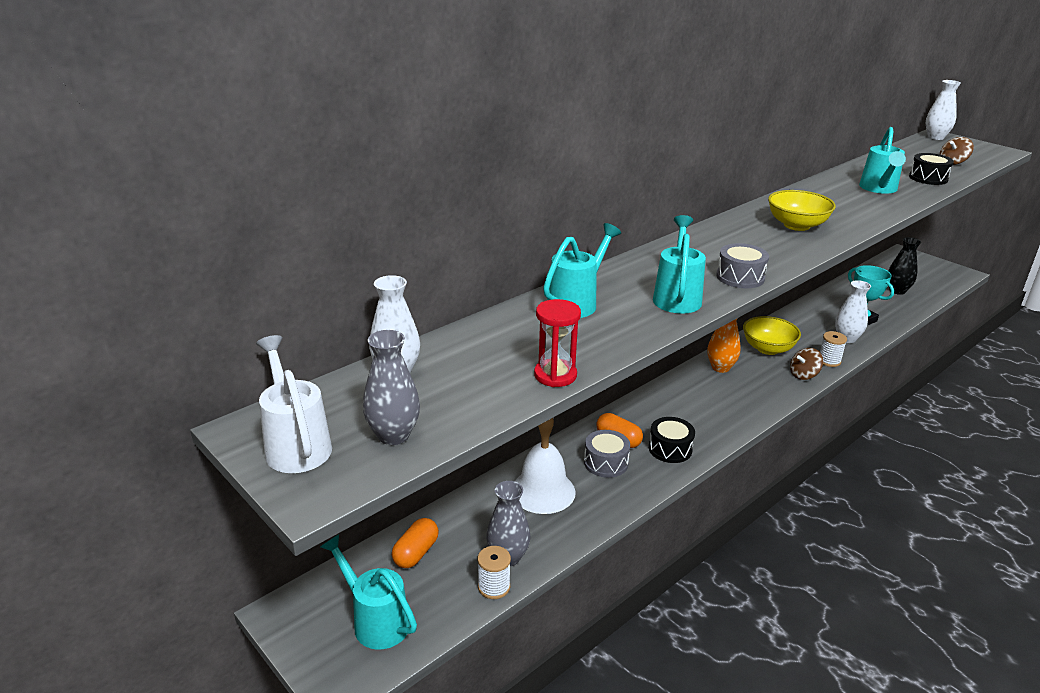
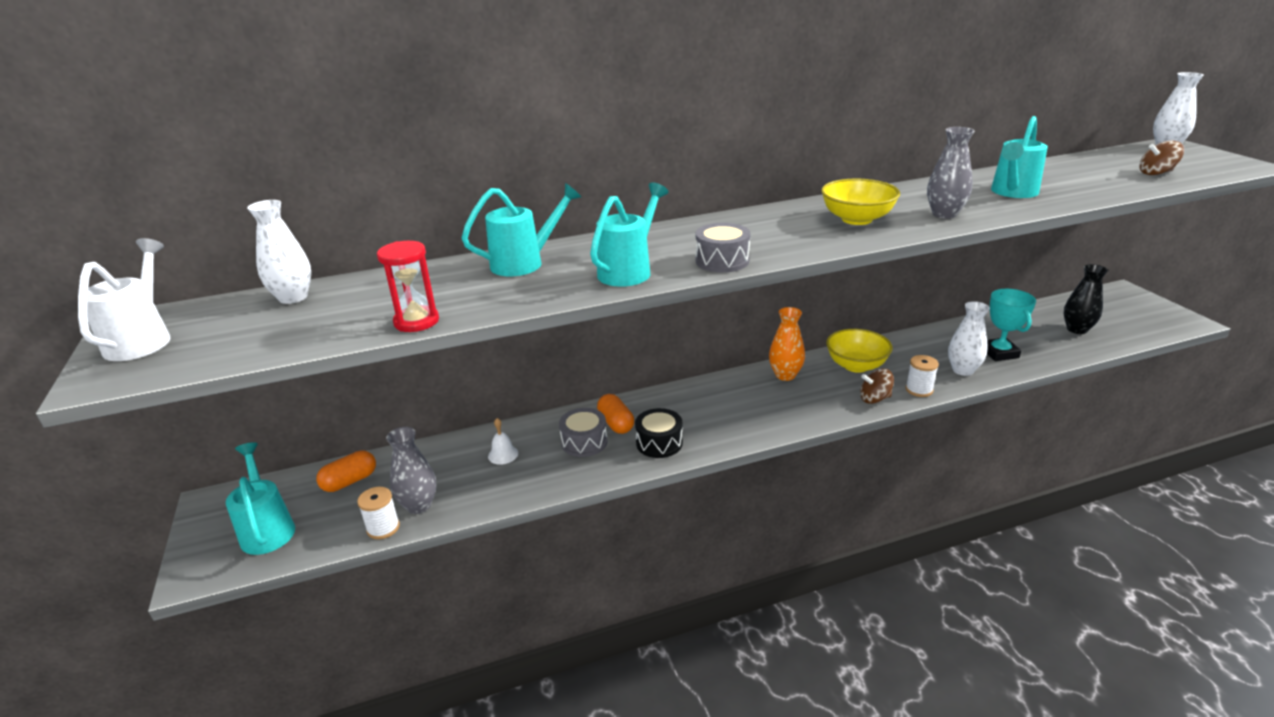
camera: 25 degrees right, 0 degrees up
grey vase [363,330,420,445] -> grey vase moved to [927,127,974,219]
white bell [515,418,576,514] -> white bell [488,418,518,465], size x0.46
black drum [909,153,954,185] -> none

